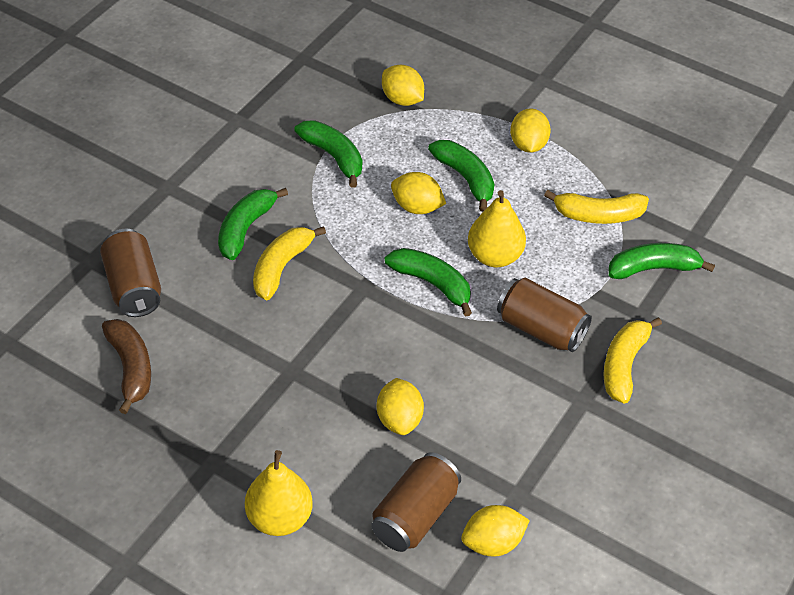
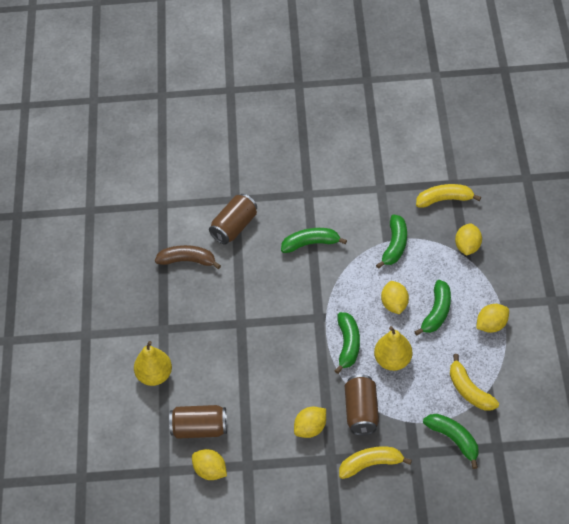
camera: 60 degrees right, 5 degrees up
brown banana [102,319,151,414] -> brown banana turned 120 degrees counterclockwise [155,245,221,269]
yellow banana [253,226,326,300] -> yellow banana moved to [416,184,481,208]
yellow lemon [377,378,424,435] -> yellow lemon moved to [294,407,326,438]

